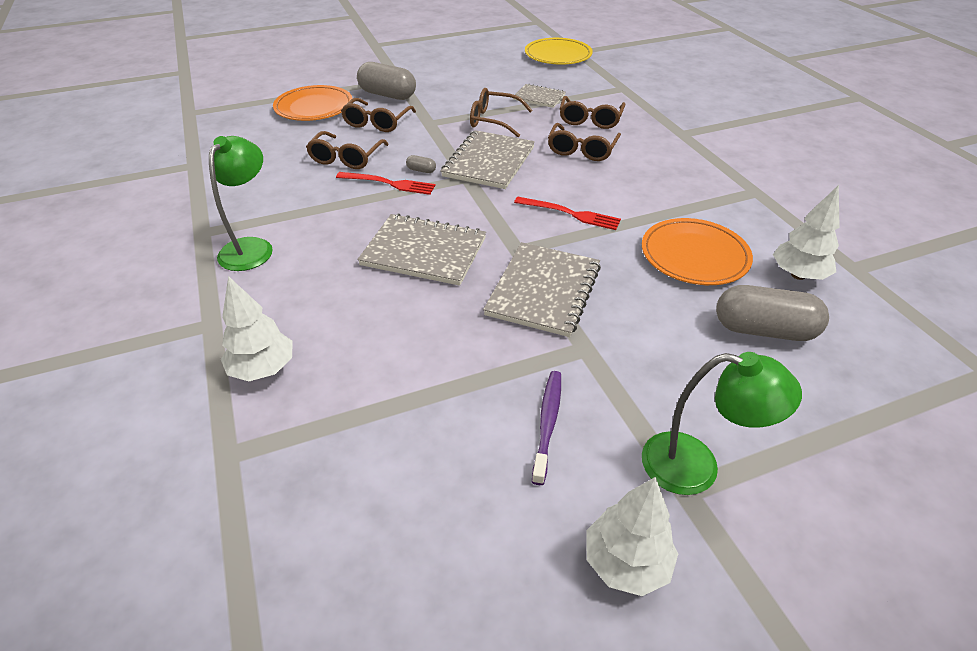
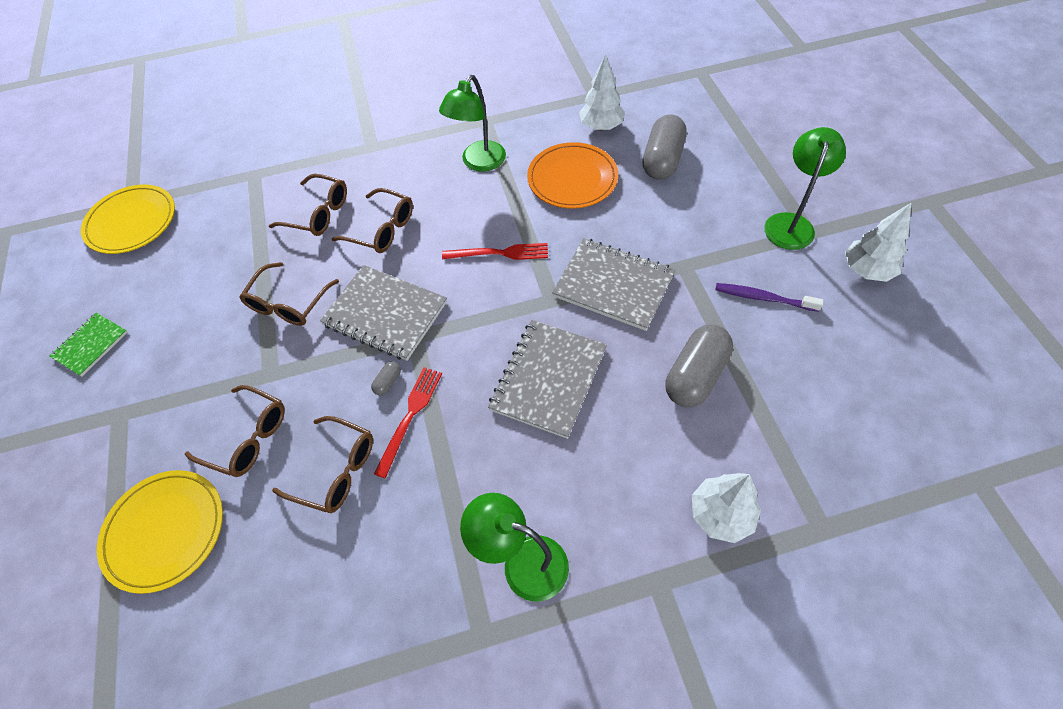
camera: 80 degrees left, 15 degrees up
orange plate [273,85,353,121] -> yellow plate [97,470,223,594]
grey capsule [357,62,416,100] -> grey capsule moved to [666,324,733,408]
grey notebook [513,84,565,108] -> none
red fork [514,197,621,230] -> red fork turned 60 degrees clockwise [442,243,548,260]
none -> green notebook [50,313,128,377]
none -> green lamp [439,75,506,172]

